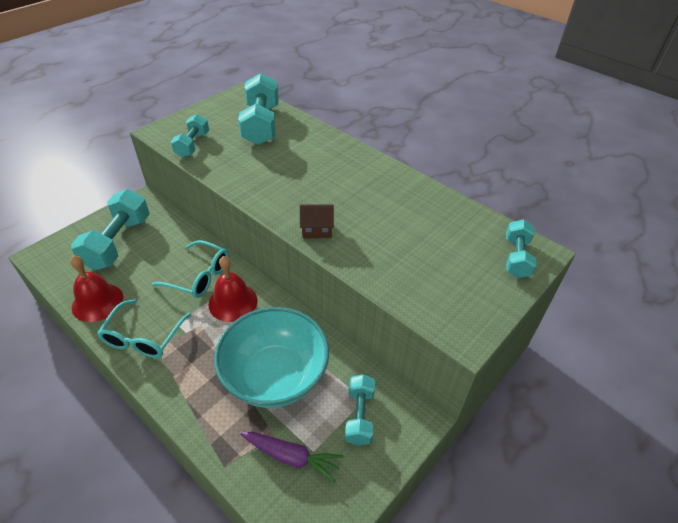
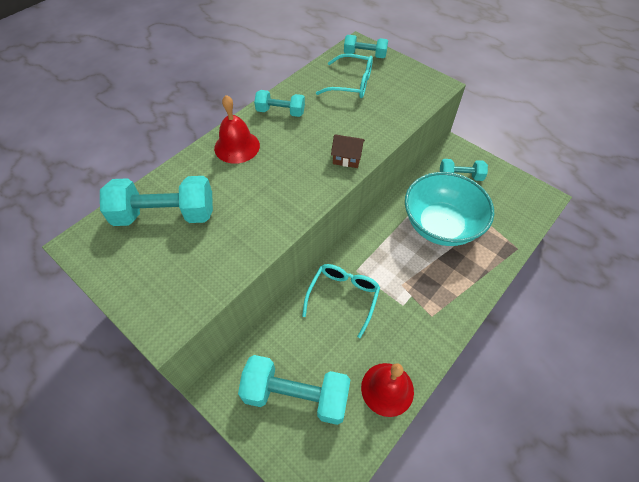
camera: 90 degrees left, 10 degrees up
turquoise glasses [97,299,191,358] -> turquoise glasses moved to [316,54,373,98]
turquoise dumbbell [171,114,209,158] -> turquoise dumbbell moved to [254,90,305,117]
red bell [208,256,258,322] -> red bell moved to [214,95,260,164]
purple carrot [240,432,344,483] -> none
brown house [300,205,334,238] -> brown house turned 75 degrees counterclockwise [331,134,365,168]

